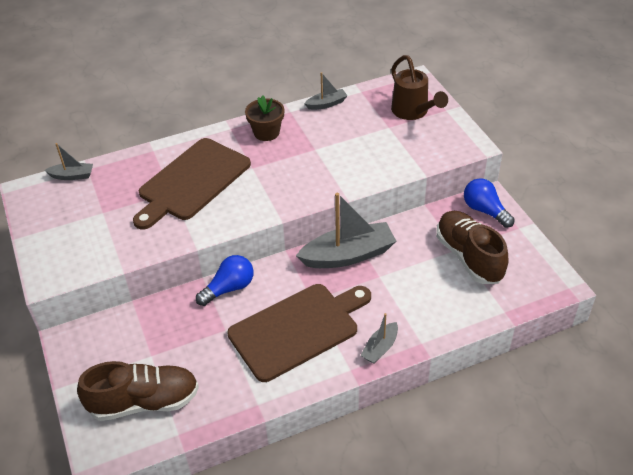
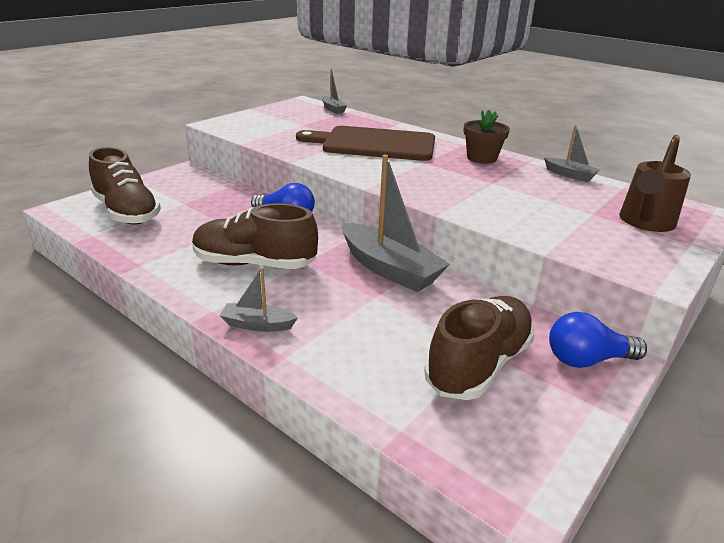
camera: 60 degrees right, 15 degrees down
brown cutting board [227,284,371,382] -> brown shoe [192,203,318,269]
blue light bulb [464,178,515,228] -> blue light bulb turned 120 degrees counterclockwise [549,312,647,368]

